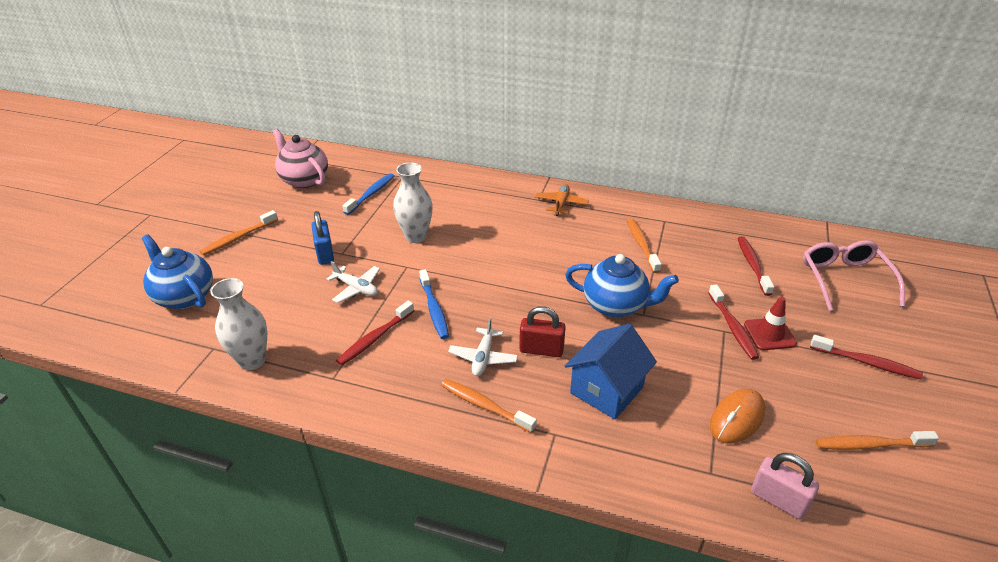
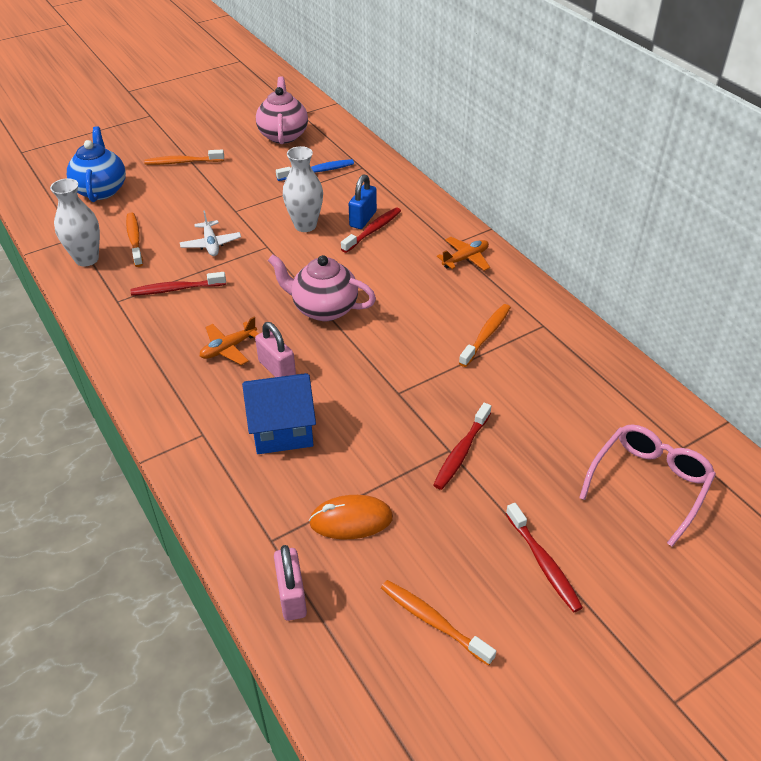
camera: 40 degrees right, 5 degrees up
blue padlock [312,211,334,265] -> blue padlock moved to [349,174,377,229]
blue toothbrush [419,269,449,339] -> none
orange toothbrush [441,379,537,433] -> orange toothbrush moved to [126,212,143,267]
white plane [448,317,518,376] -> orange plane [200,317,259,365]
red padlock [519,306,566,357] -> pink padlock [255,322,296,377]
blue teapot [565,254,679,317] -> none
red toothbrush [737,236,774,296] -> red toothbrush moved to [341,207,401,253]
red traffic cone [744,296,797,350] -> none
none -> pink teapot [268,255,376,321]

